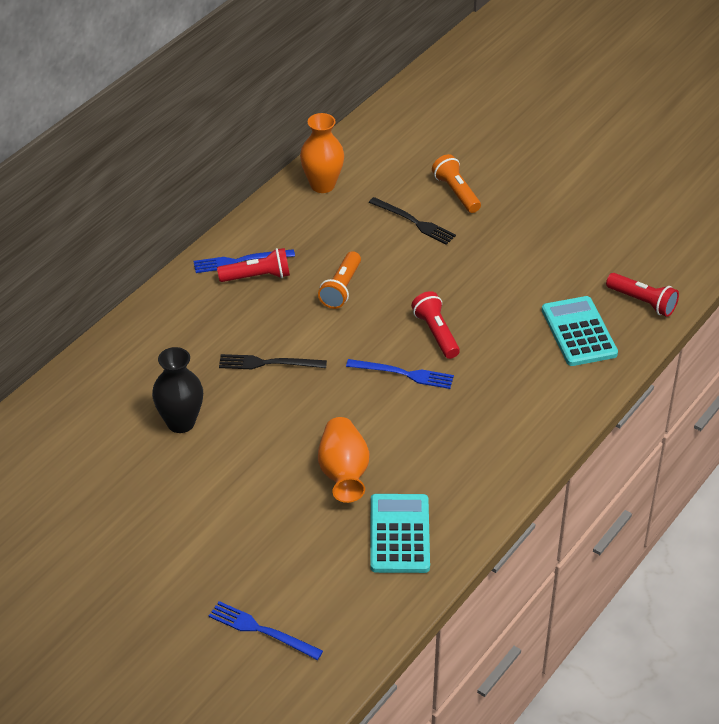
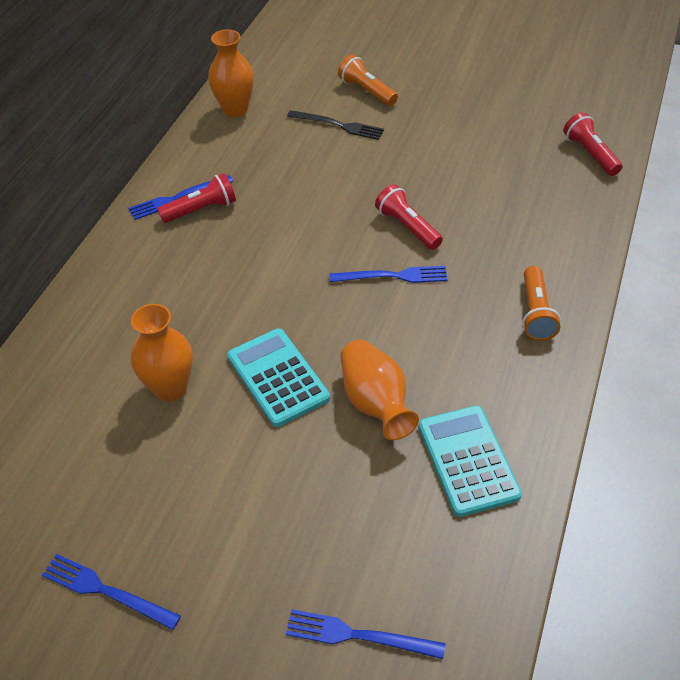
camera: 15 degrees left, 5 degrees up
black vase [152,347,203,433] -> orange vase [131,304,193,401]
black fork [219,354,327,369] -> none
orange flashlight [318,251,361,309] -> orange flashlight moved to [522,266,561,341]
turquoise calculator [542,296,618,366] -> turquoise calculator moved to [227,328,330,427]
red flashlight [606,273,679,317] -> red flashlight turned 135 degrees counterclockwise [563,112,622,176]
none -> blue fork [42,554,181,630]

